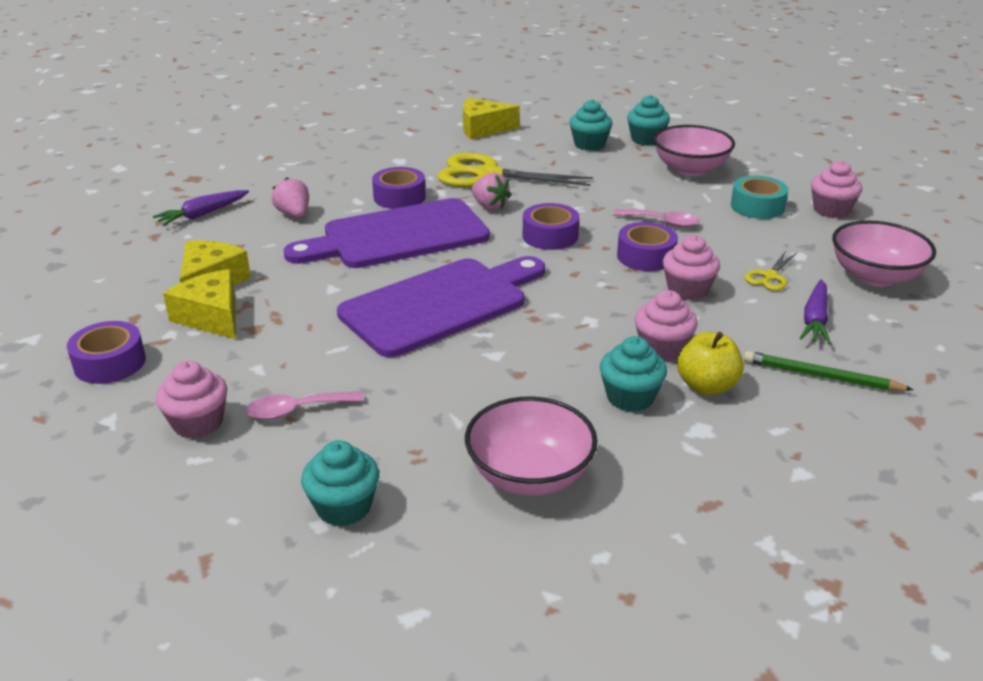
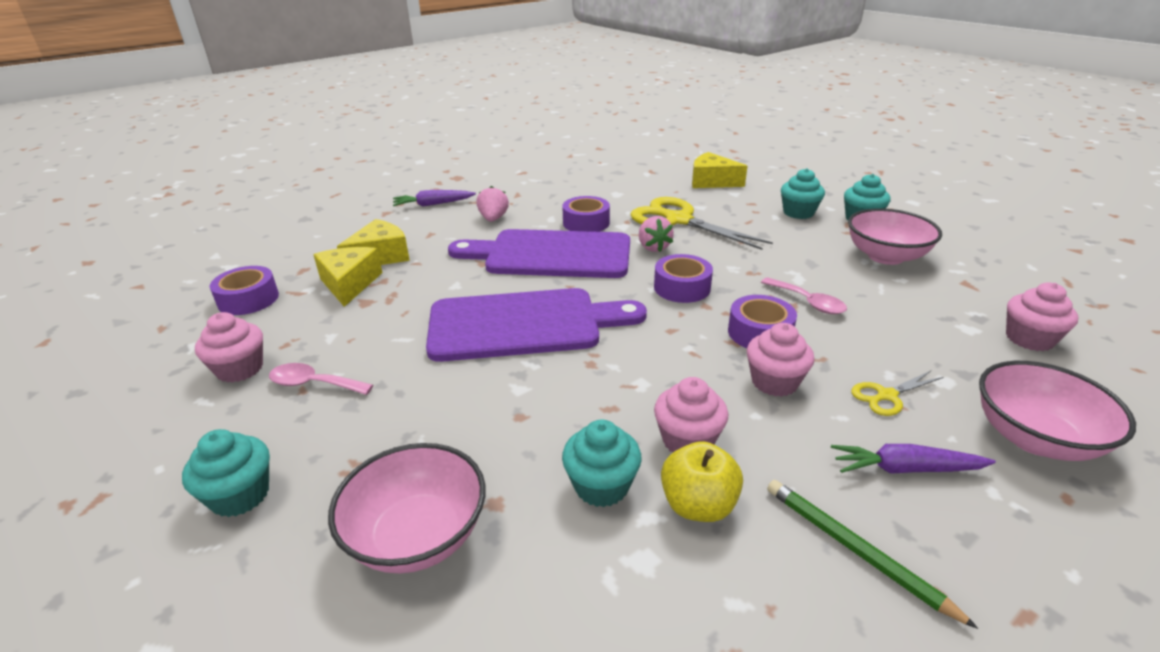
camera: 30 degrees right, 0 degrees up
turquoise tape [731,176,789,219] -> none
purple carrot [800,279,831,344] -> purple carrot turned 45 degrees clockwise [831,444,996,474]

